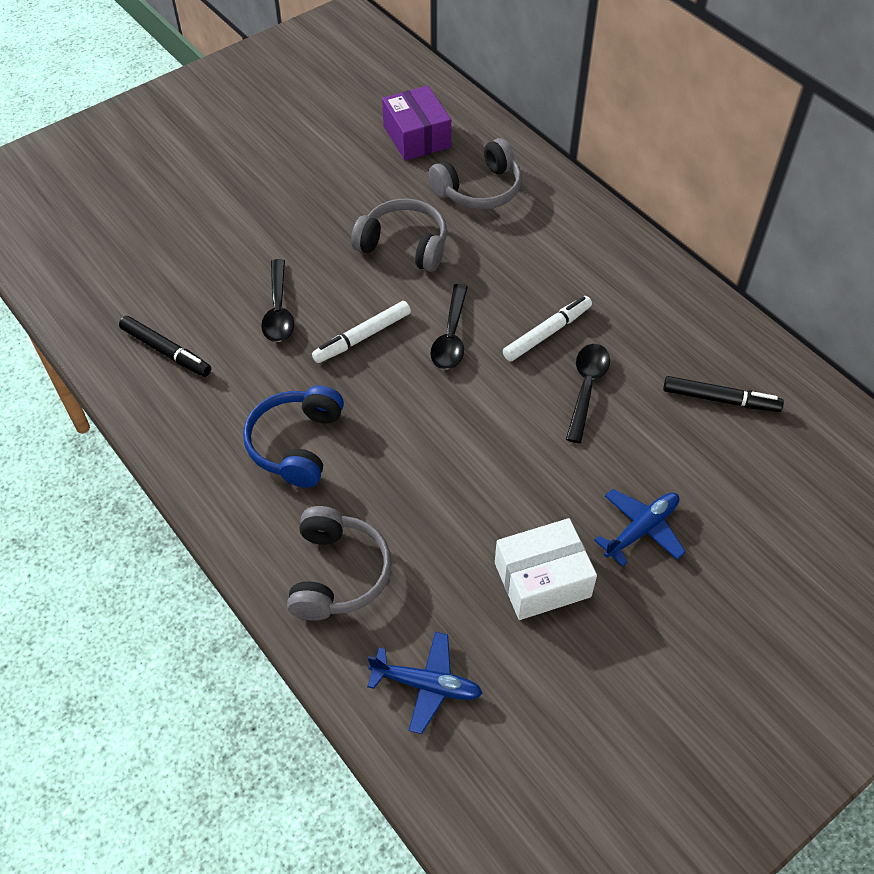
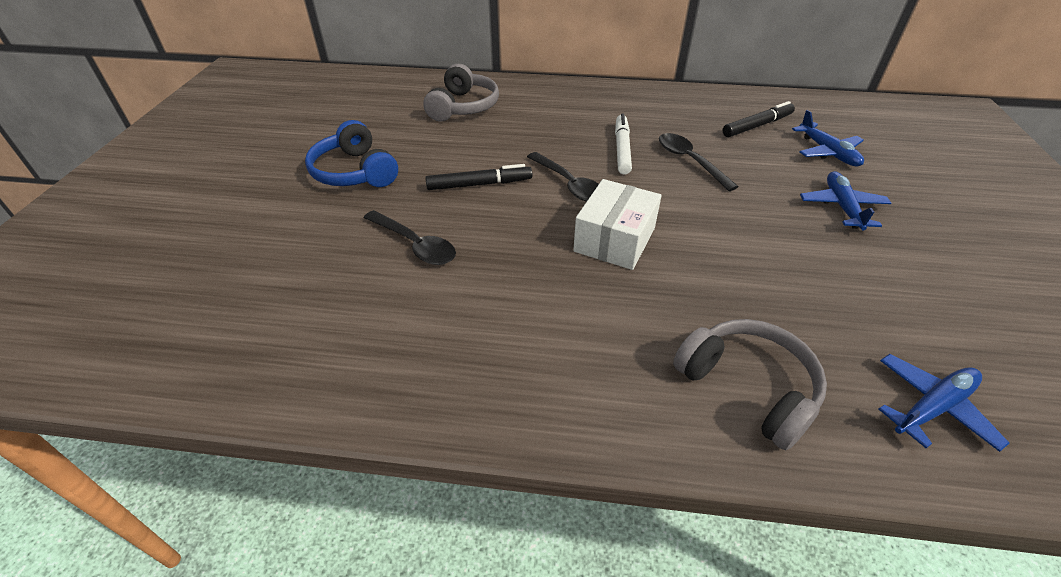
camera: 45 degrees left, 10 degrees down
black marker [119,316,211,377] -> black marker moved to [425,164,532,190]
blue headphones [243,385,344,488] -> blue headphones moved to [305,120,398,187]
white marker [312,301,411,363] -> none
grey headphones [351,199,447,272] -> none
purple box [382,86,451,161] -> none
white box [495,518,597,620] -> white box moved to [573,179,662,270]
none -> blue plane [792,110,864,166]

